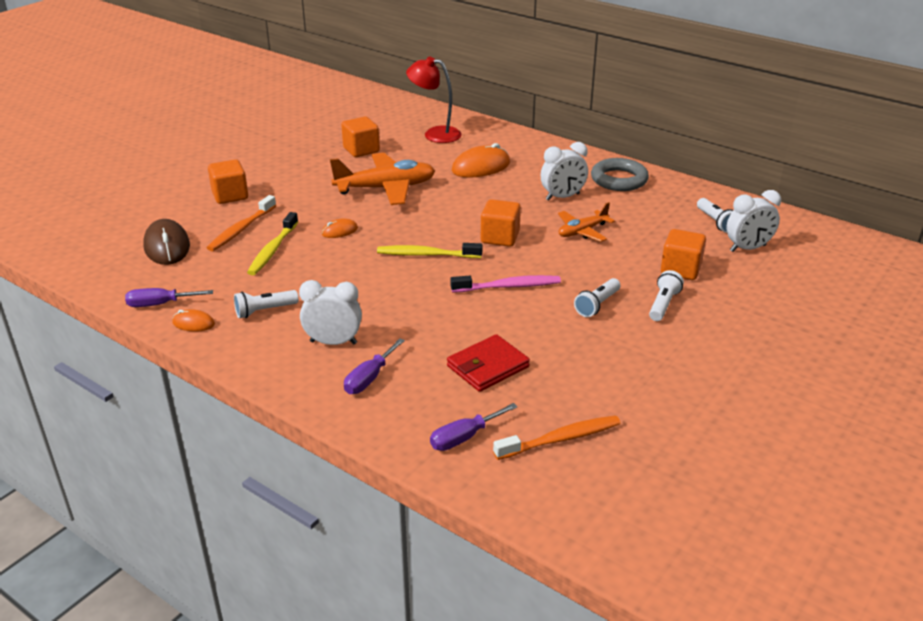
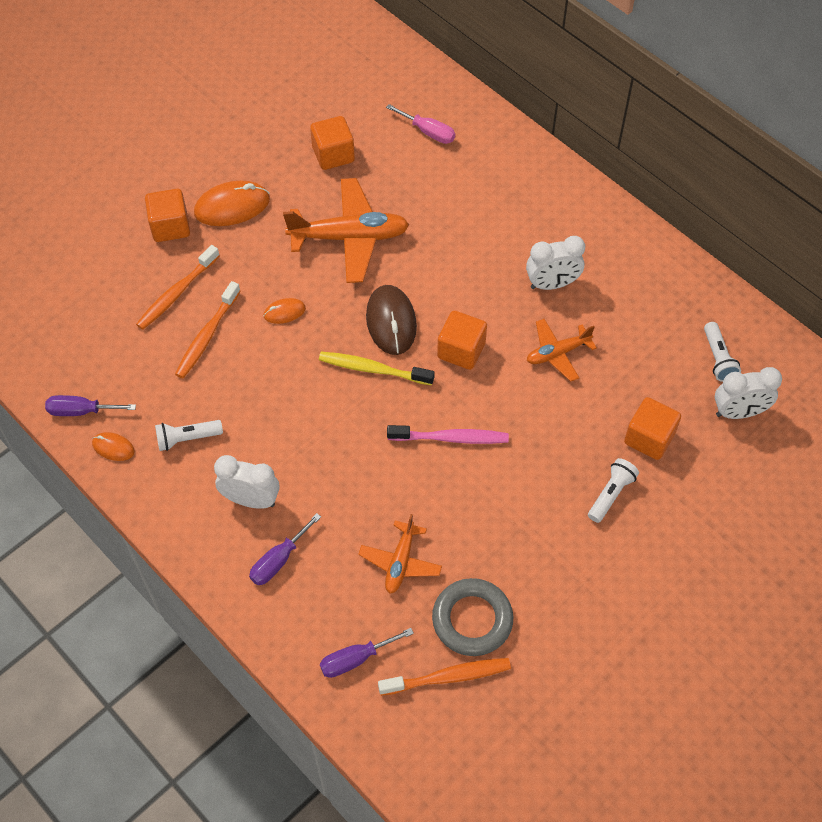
camera: 10 degrees right, 25 degrees up
brown mouse [143,219,190,265] -> brown mouse moved to [366,285,417,355]
yellow toothbrush [247,212,298,275] -> orange toothbrush [175,281,240,378]
red lamp [406,56,462,143] -> pink screwdriver [386,104,455,144]
red wallet [447,334,530,392] -> orange plane [358,514,442,594]
orange mouse [451,143,510,178] -> orange mouse moved to [194,181,270,226]
white flashlight [574,278,620,317] -> none
grey ring [591,158,649,191] -> grey ring moved to [432,578,513,656]

